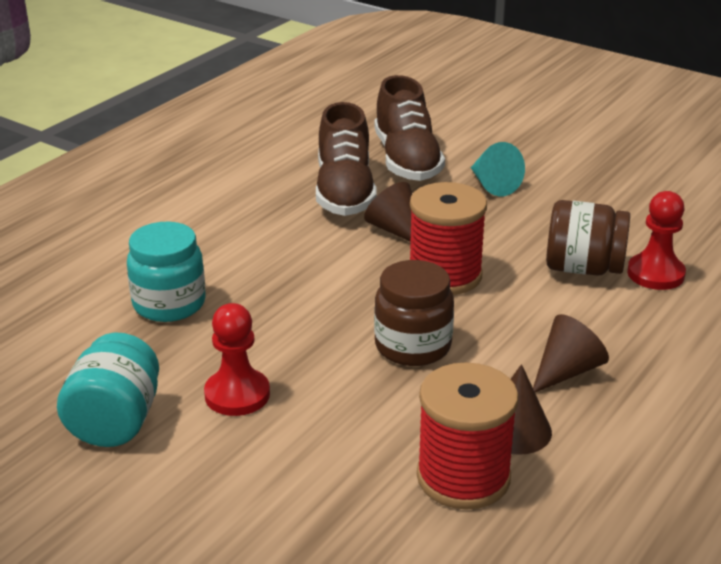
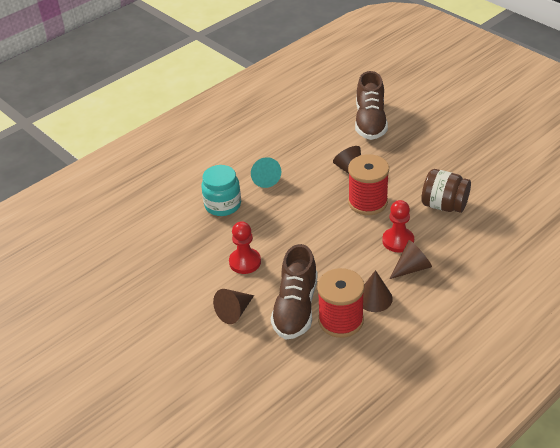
camera: 15 degrees right, 10 degrees up
turquoise jar [57,333,159,447] -> none
brown shoe [316,102,377,216] -> brown shoe moved to [271,244,318,340]
brown jar [374,260,454,366] -> none
turquoise cone [471,142,525,196] -> turquoise cone moved to [251,157,281,188]
red pawn [627,191,686,290] -> red pawn moved to [382,200,414,252]
none -> brown cone [213,289,254,324]

